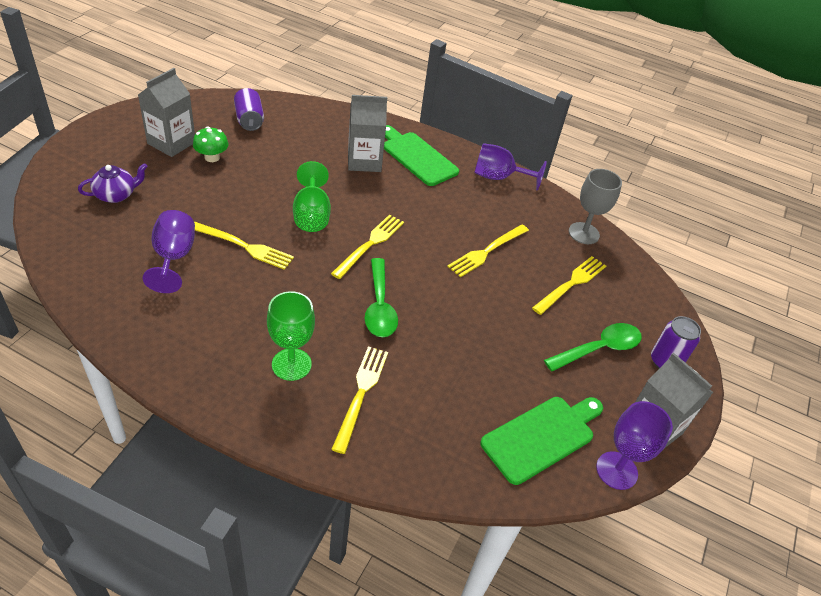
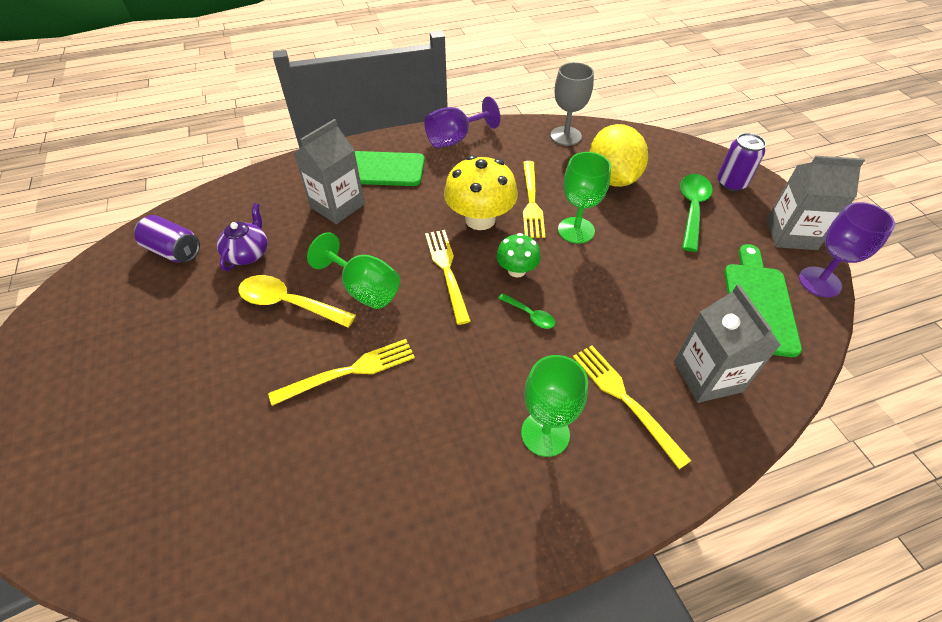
camera: 40 degrees left, 5 degrees up
purple teapot [78,163,148,203] -> purple teapot moved to [217,203,268,271]
grey carton [138,68,195,157] -> grey carton moved to [674,285,781,403]
purple goblet [143,210,195,293] -> none
green mushroom [193,126,228,162] -> green mushroom moved to [496,233,541,277]
green spoon [365,258,398,337] -> green spoon [498,293,555,329], size x0.52
yellow fork [532,256,606,315] -> yellow lemon [590,124,648,187]
none -> yellow spoon [238,275,356,328]
none -> yellow mushroom [444,155,518,230]
none -> green goblet [558,152,611,244]

